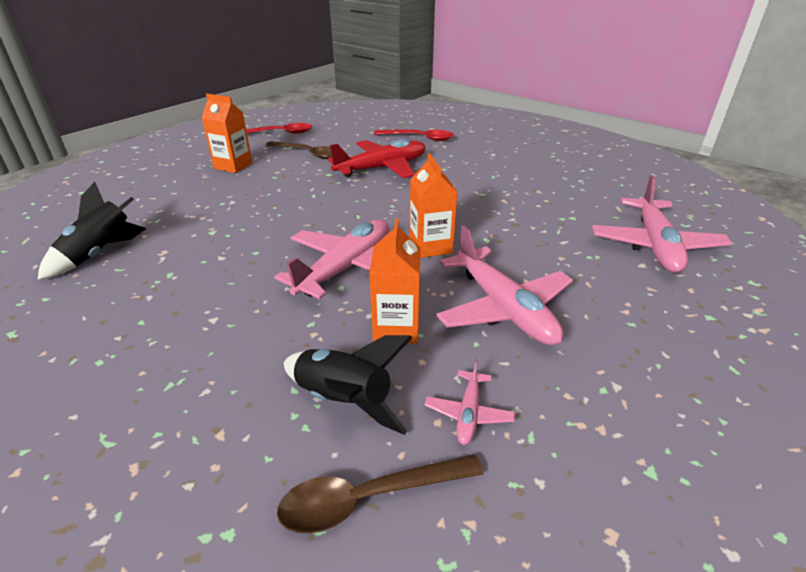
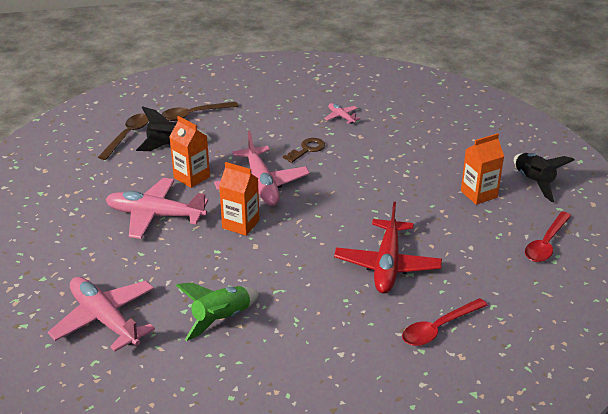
camera: 130 degrees right, 0 degrees up
black rocket [37,182,147,280] -> black rocket moved to [514,153,575,202]
brown spoon [266,141,332,159] -> brown spoon moved to [161,102,239,121]
pink plane [425,358,515,445] -> pink plane moved to [324,103,361,124]
none -> green rocket [176,282,259,341]
none -> brown key [283,138,325,163]

